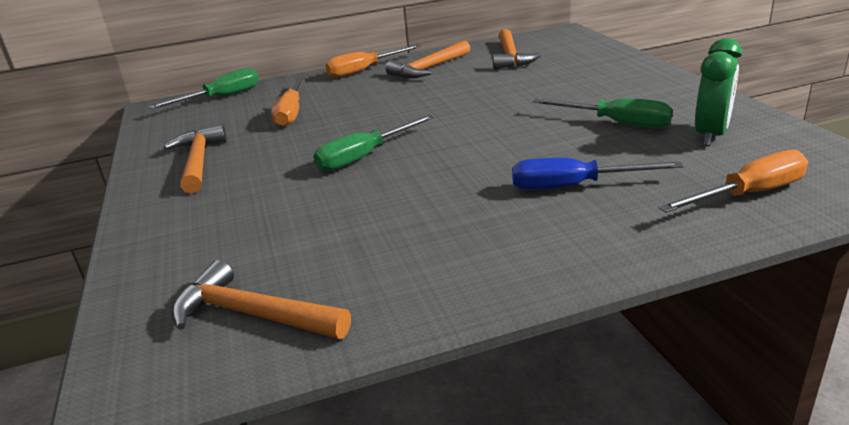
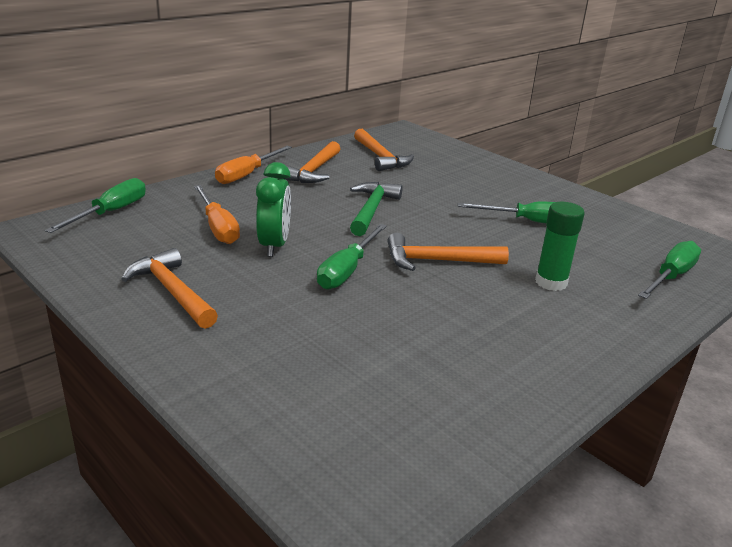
camera: 30 degrees left, 0 degrees up
orange hammer [172,260,351,339] -> orange hammer moved to [387,233,509,271]
blue screwdriver [512,158,684,190] -> green glue stick [535,202,585,291]
orange screwdriver [658,150,808,213] -> green screwdriver [638,241,701,299]
green clock [695,38,742,146] -> green clock moved to [256,162,291,257]
none -> green hammer [350,182,403,236]

